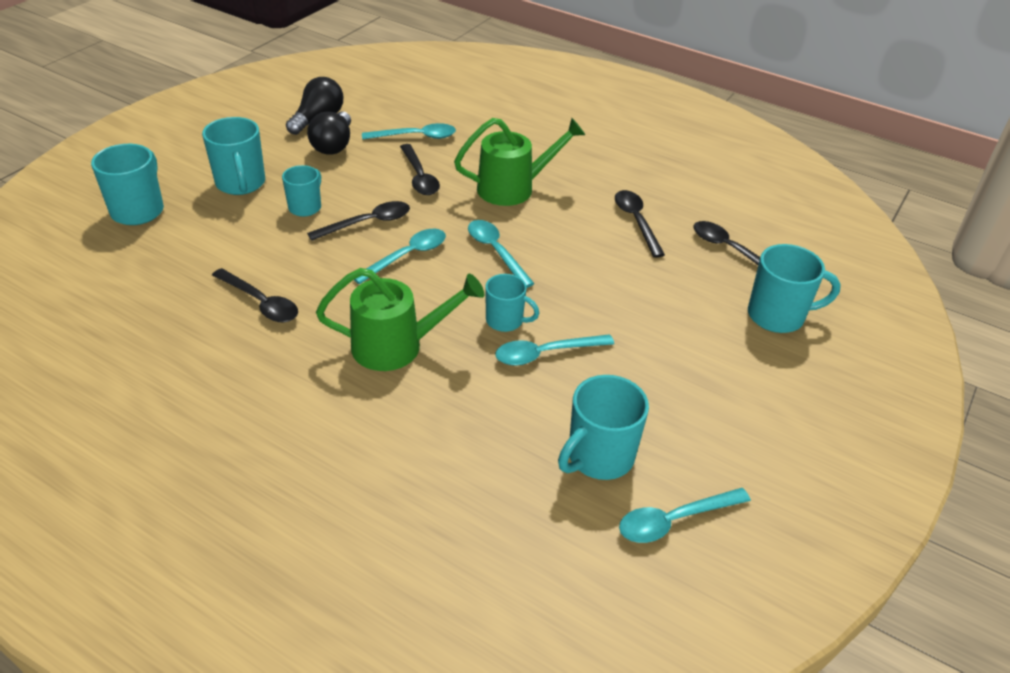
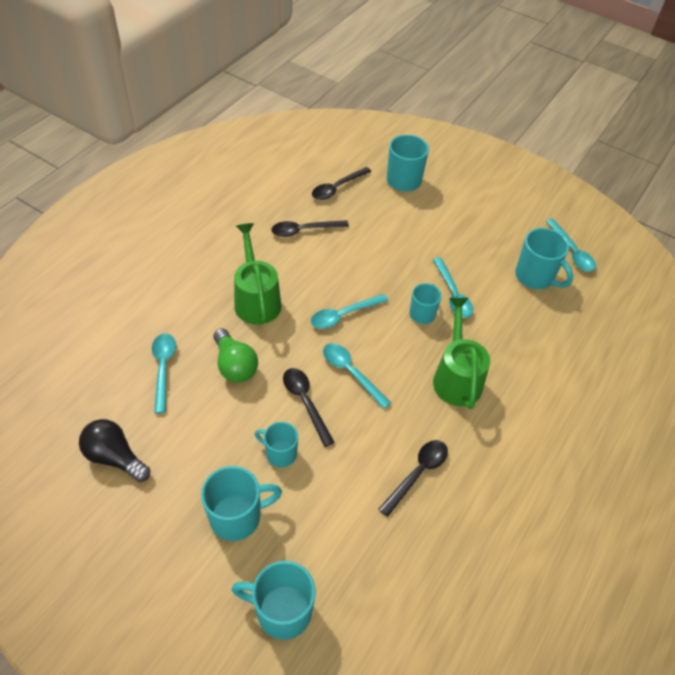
camera: 90 degrees left, 10 degrees up
black light bulb [307,111,351,154] -> none
black spoon [400,144,440,195] -> green light bulb [213,328,258,383]

